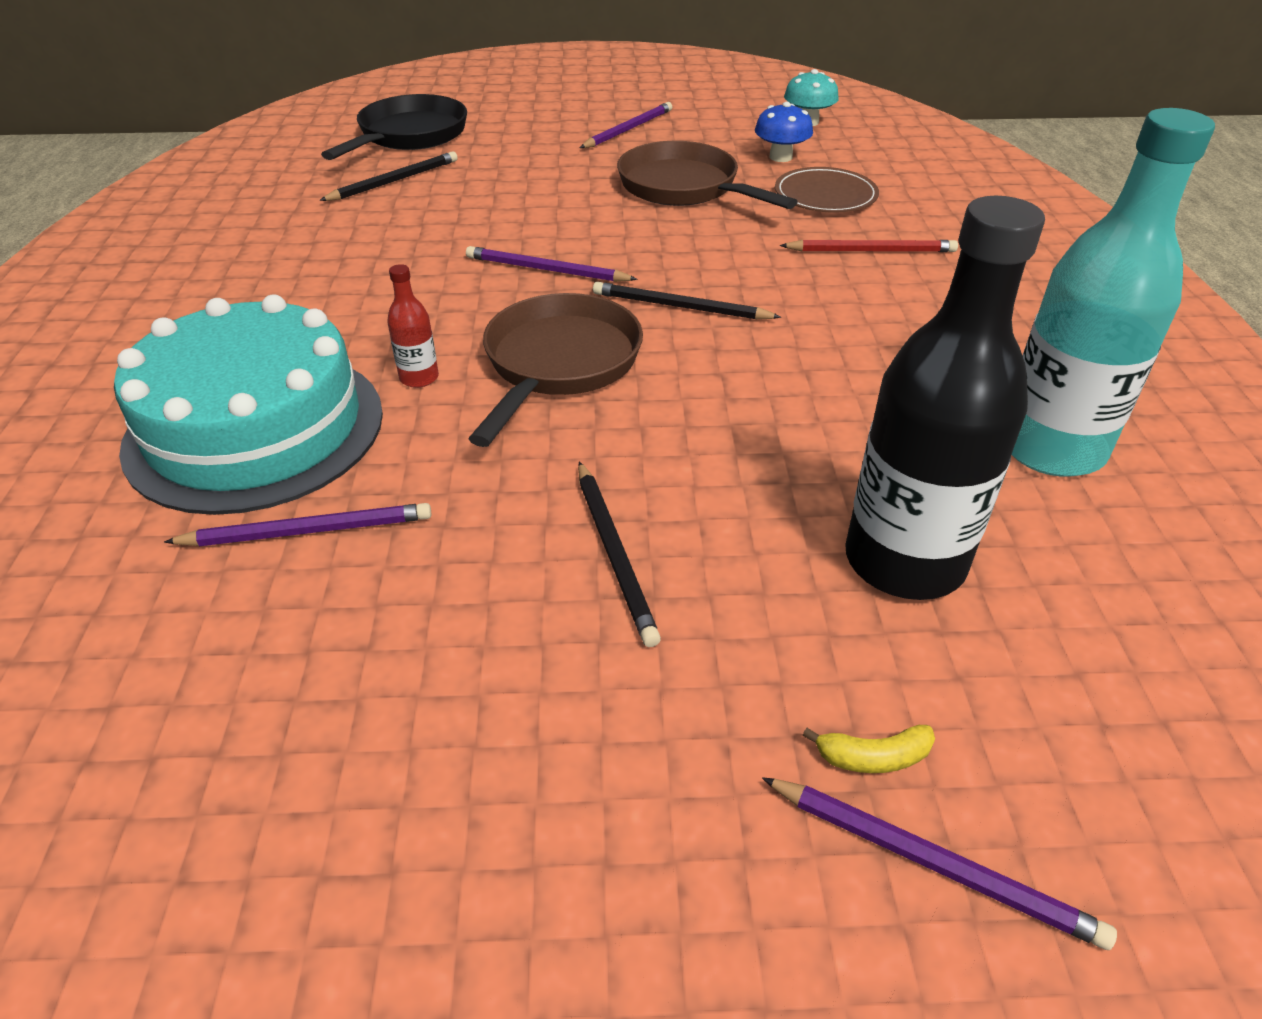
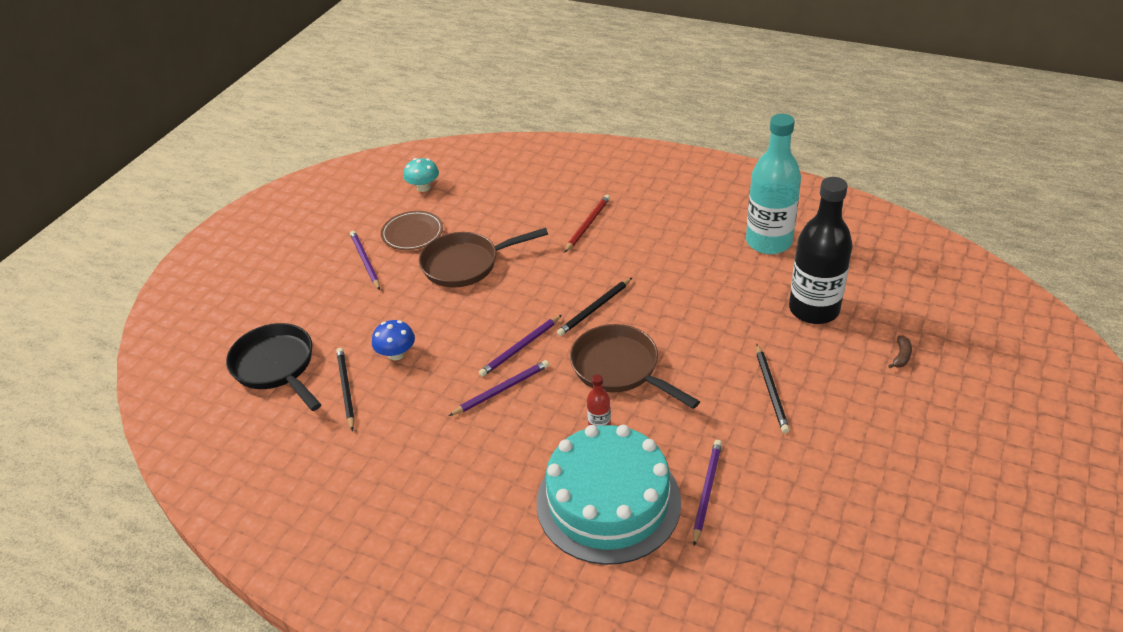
camera: 60 degrees left, 0 degrees up
black pencil [578,462,661,647] -> black pencil turned 75 degrees clockwise [756,344,790,433]
blue mushroom [755,102,813,162] -> blue mushroom moved to [372,320,415,360]
purple pencil [762,777,1117,950] -> purple pencil moved to [448,360,549,416]
brown plate [775,167,879,213] -> brown plate moved to [381,211,443,250]
yellow banana [803,725,935,773] -> brown banana [888,335,912,368]

